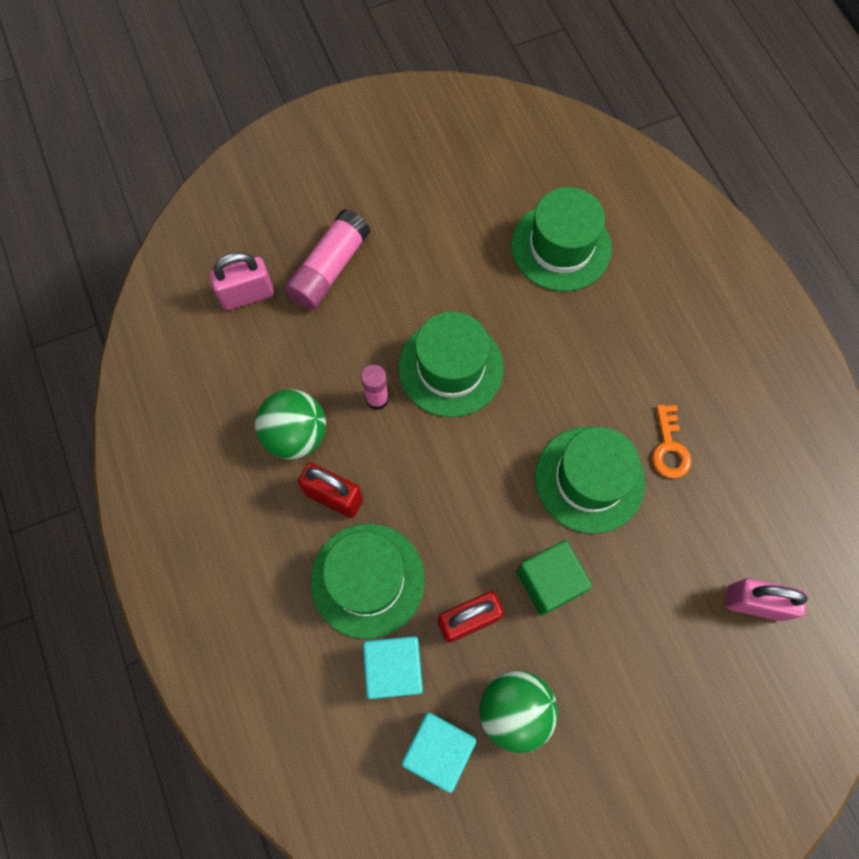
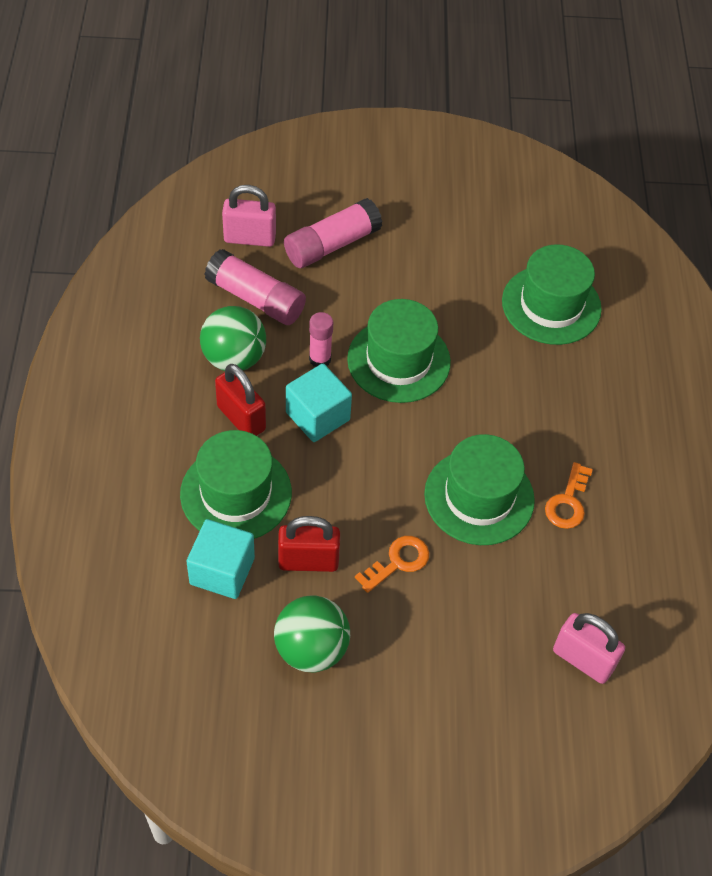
camera: 20 degrees right, 15 degrees down
turquoise cube [401,712,476,793] -> turquoise cube moved to [286,364,352,442]
green cube [516,540,592,616] -> orange key [355,536,429,593]
none -> pink glue stick [205,249,306,325]

